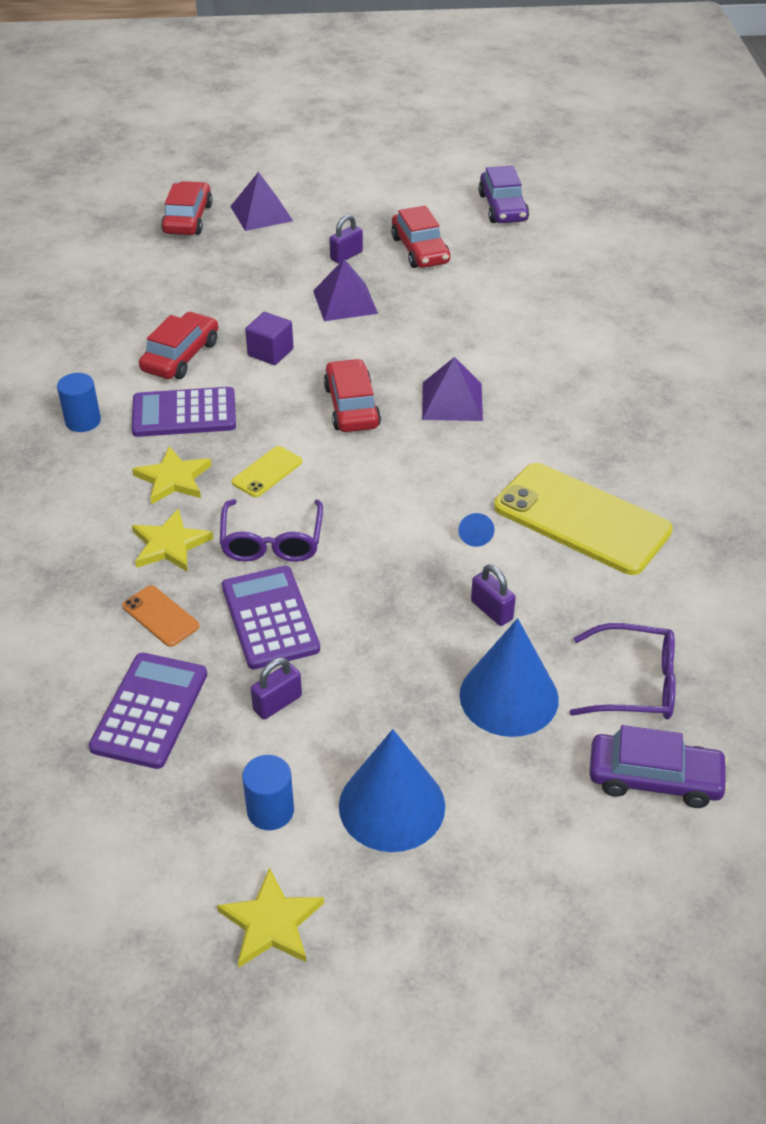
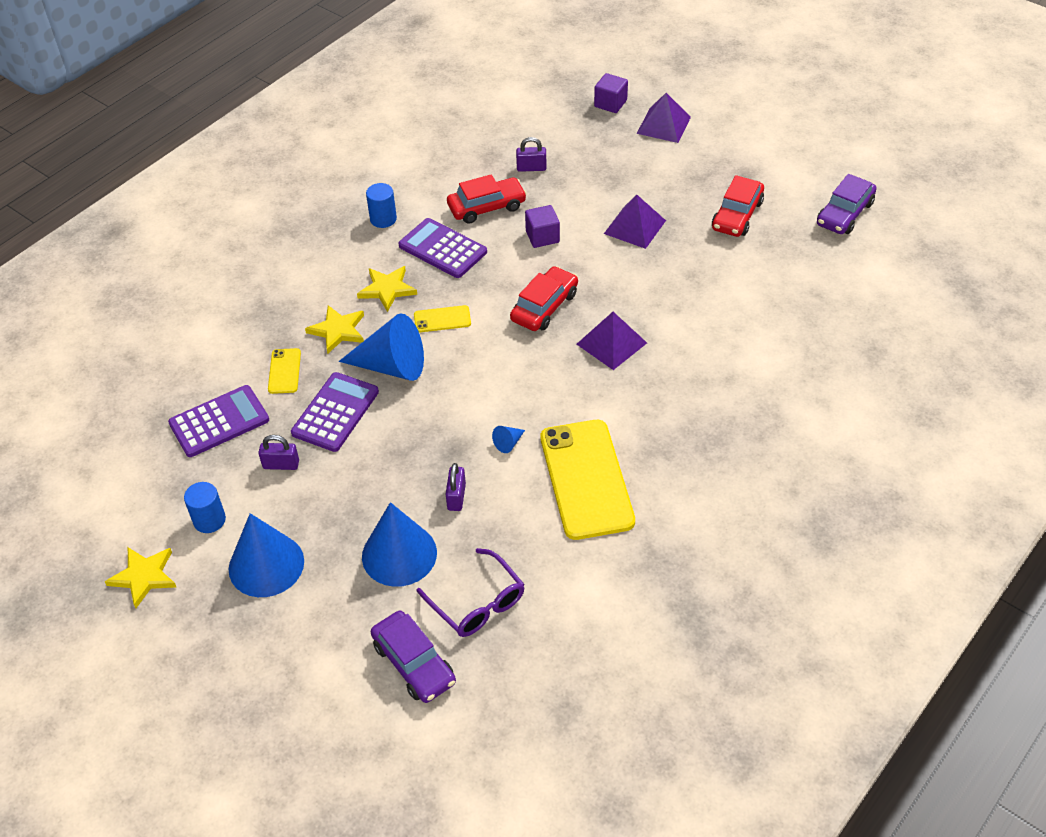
camera: 45 degrees right, 5 degrees up
orange phone [122,585,200,647] -> yellow phone [268,348,301,394]
red car [161,181,212,235] -> purple cube [594,73,628,113]
purple glasses [220,499,323,562] -> blue cone [339,313,424,381]
purple padlock [329,215,363,264] -> purple padlock moved to [516,137,547,172]

